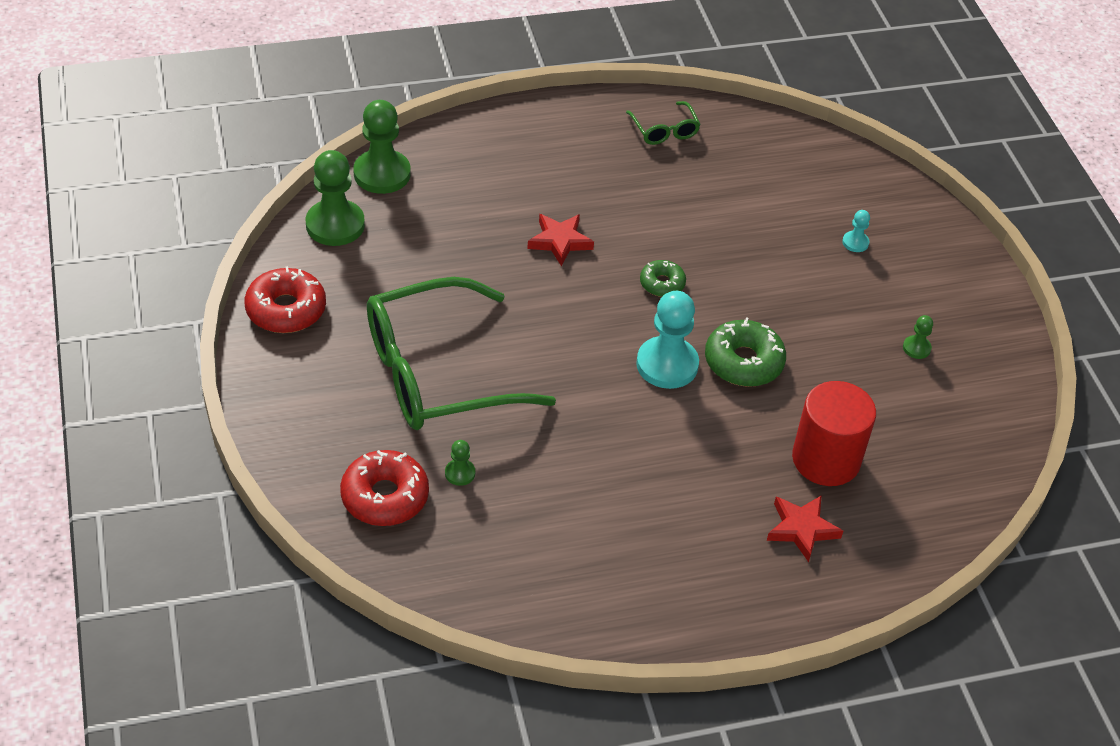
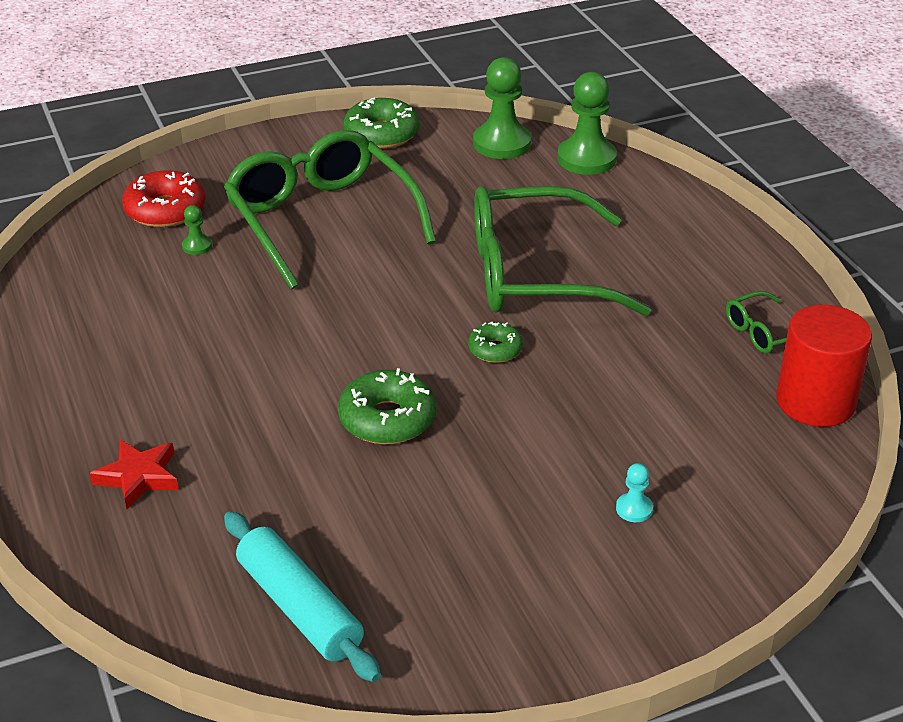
camera: 85 degrees right, 10 degrees down
red donut [244,266,326,333] -> green donut [344,98,419,149]
red star [527,214,594,266] -> green glasses [474,186,651,316]
turquoise pawn [636,291,699,389] -> none
red cylinder [792,381,876,486] -> red cylinder moved to [776,305,872,427]
green pawn [903,315,933,359] -> none
none -> turquoise rolling pin [224,511,381,682]

